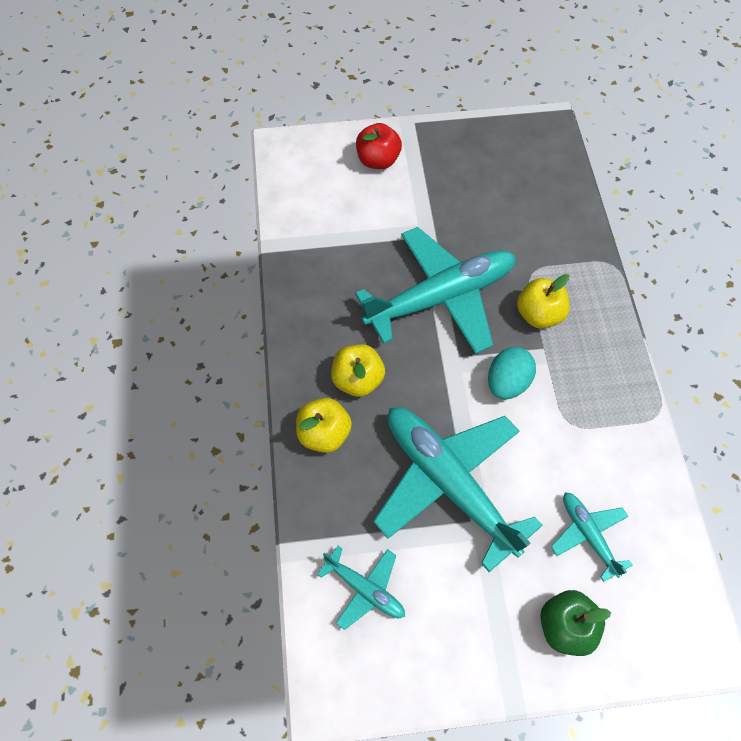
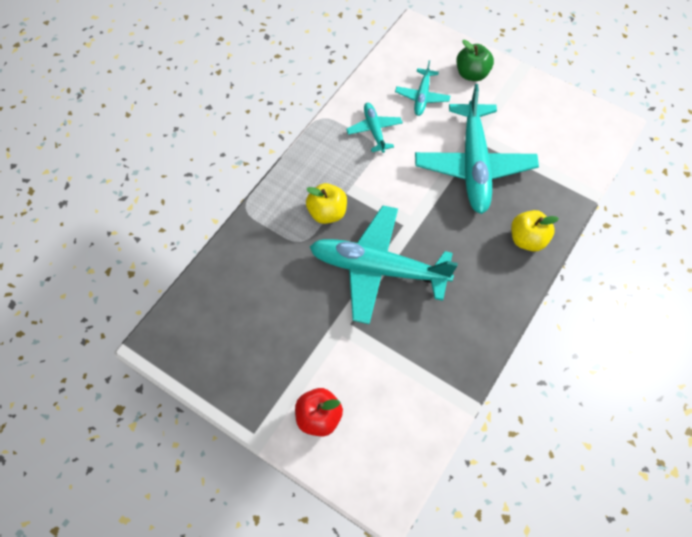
camera: 140 degrees left, 0 degrees up
turquoise plane [317,546,405,630] -> turquoise plane moved to [346,103,403,153]
yellow apple [331,344,385,397] -> none
turquoise egg [488,347,536,400] -> none

